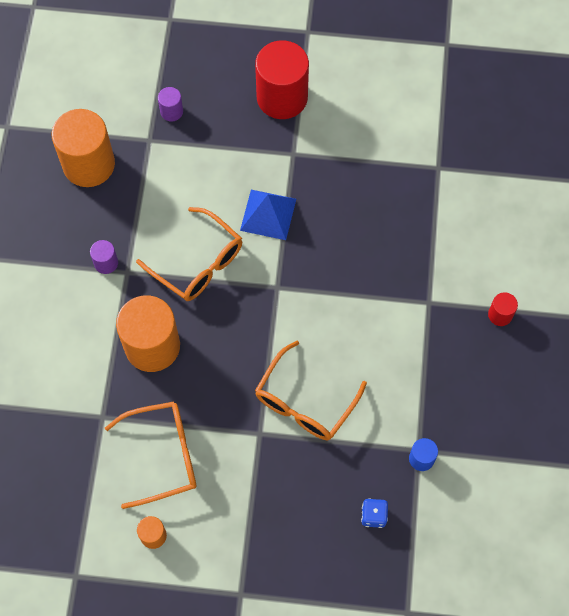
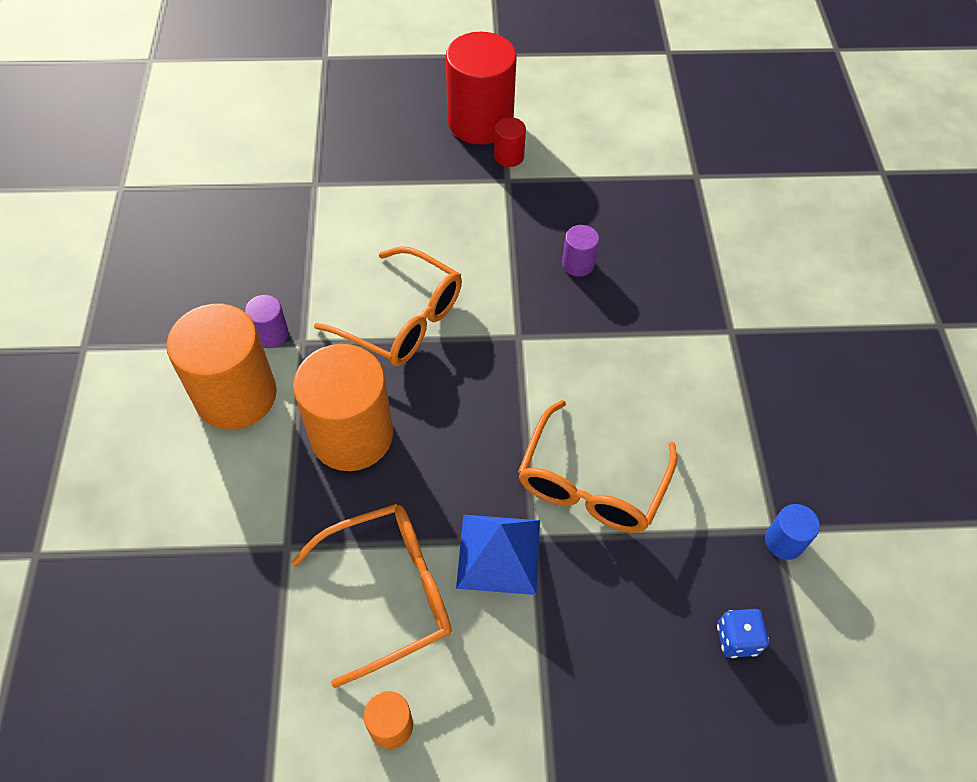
camera: 10 degrees left, 10 degrees down
orange cylinder [52,109,115,187] -> orange cylinder moved to [166,304,277,430]
purple cylinder [158,87,183,122] -> purple cylinder moved to [562,225,599,277]
blue pyramid [240,190,296,240] -> blue pyramid moved to [456,515,540,595]
red cylinder [488,293,518,326] -> red cylinder moved to [494,117,526,167]

